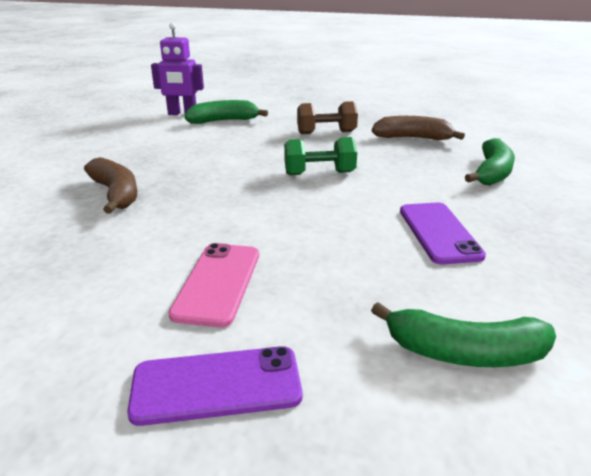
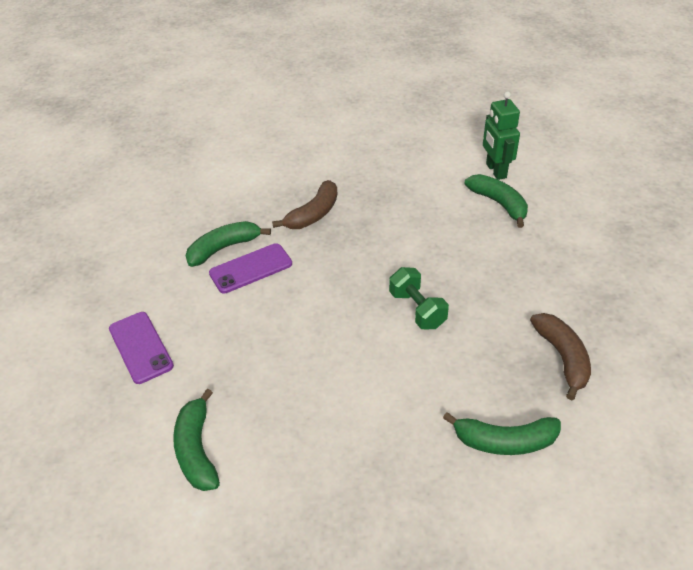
camera: 70 degrees right, 15 degrees up
purple robot [151,23,204,115] -> green robot [483,91,520,180]
pink phone [168,243,259,327] -> none
brown dumbbell [297,101,358,134] -> none
purple phone [400,202,486,264] -> purple phone moved to [209,243,292,293]
none -> green banana [186,221,271,267]

